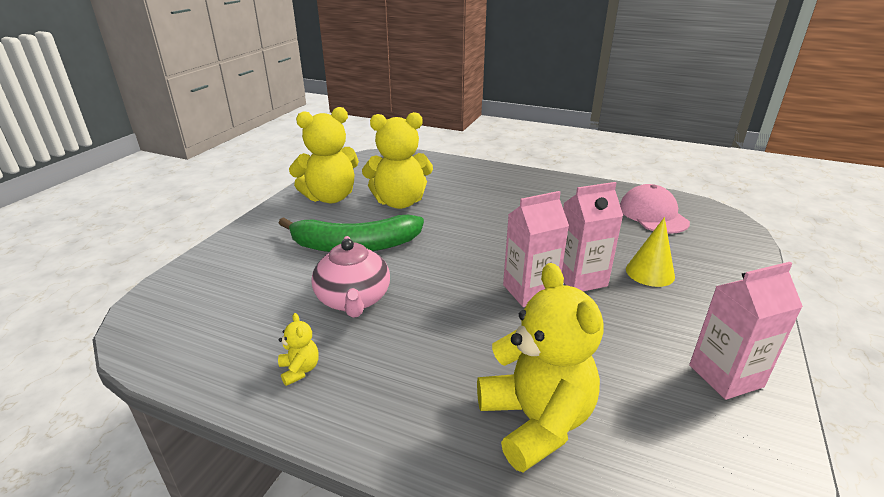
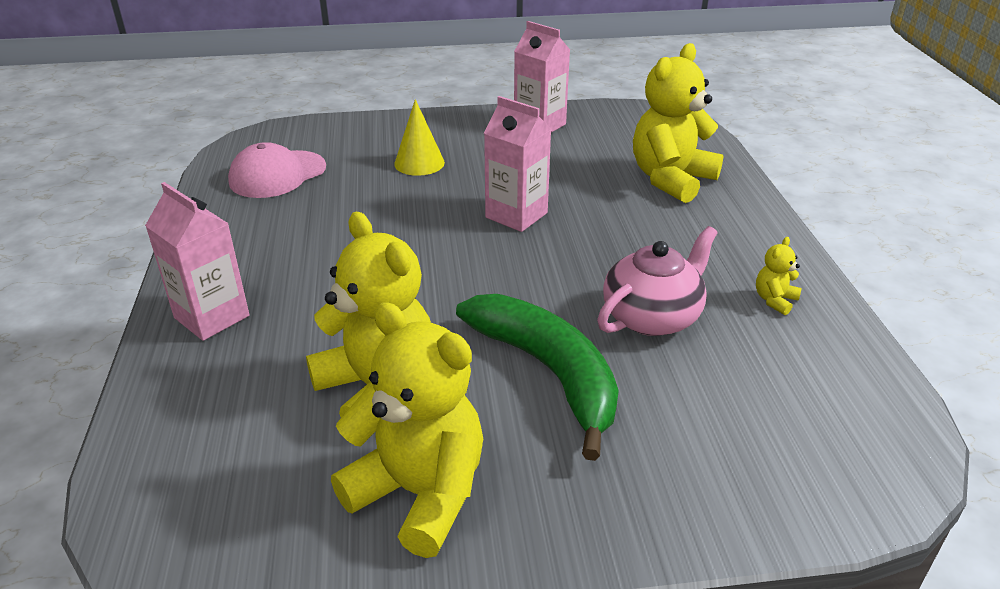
camera: 120 degrees left, 5 degrees up
pink carton [562,182,623,291] -> pink carton moved to [145,182,249,341]

